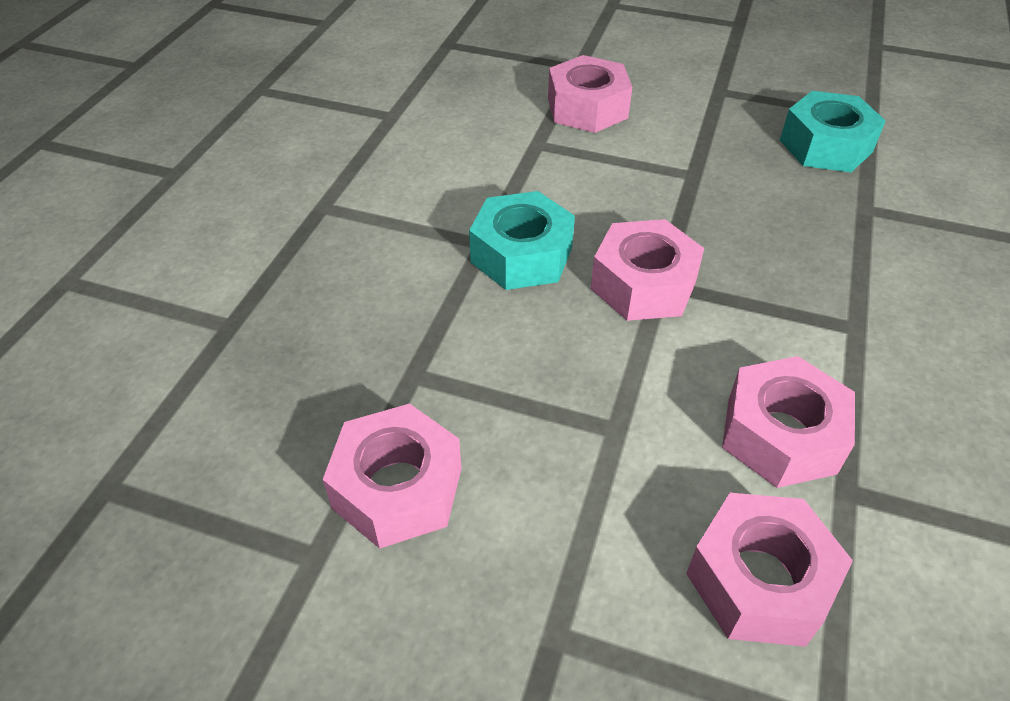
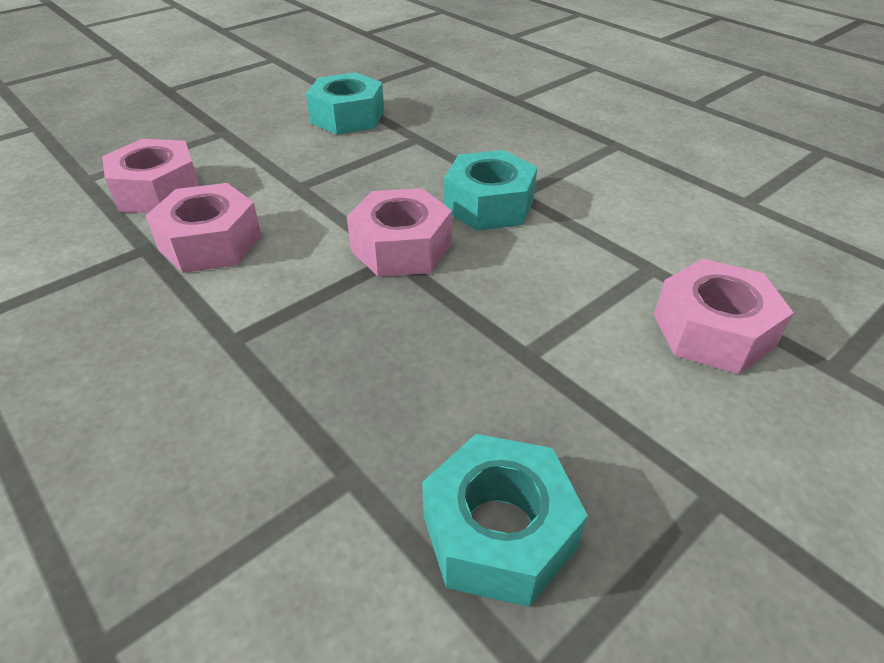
camera: 120 degrees right, 5 degrees down
pink nut [323,404,462,549] -> turquoise nut [306,72,384,135]

